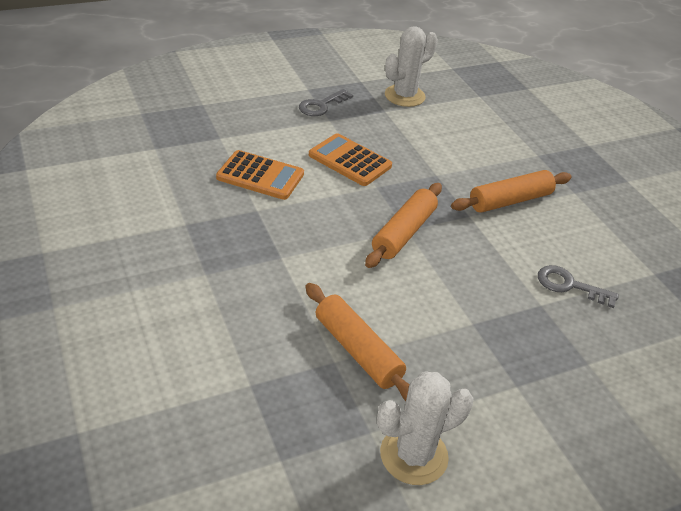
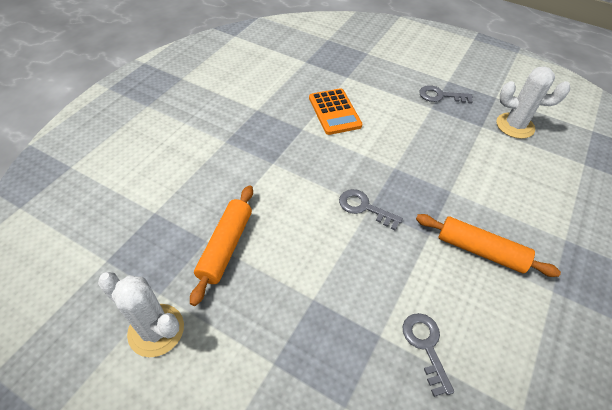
camera: 55 degrees right, 10 degrees up
orange calculator [309,133,392,186] -> none
orange rolling pin [365,183,442,268] -> grey key [339,189,403,230]

